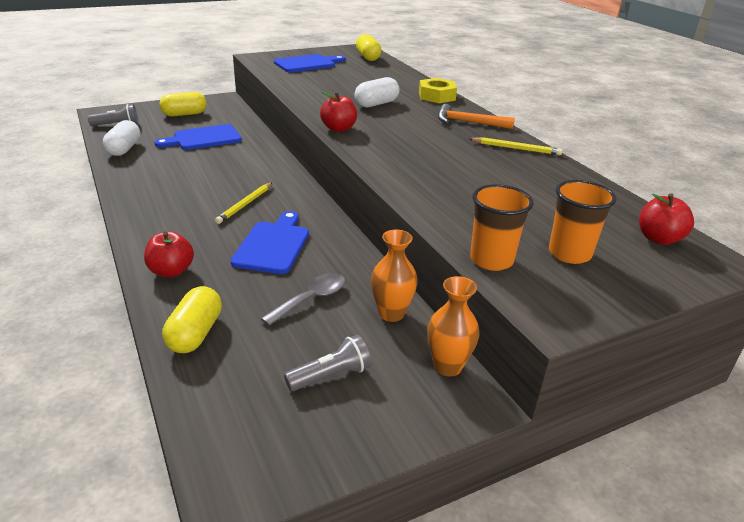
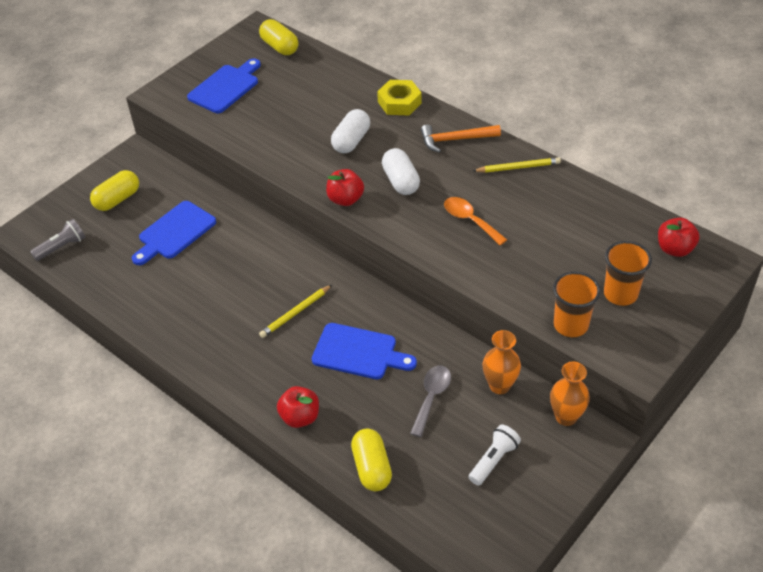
camera: 20 degrees left, 15 degrees up
white capsule [103,120,140,156] -> white capsule moved to [382,148,420,195]
yellow pencil [215,182,273,224] -> yellow pencil turned 45 degrees clockwise [259,285,332,338]
blue cutting board [231,211,309,274] -> blue cutting board turned 120 degrees clockwise [312,323,417,379]
grey flashlight [284,335,371,391] -> white flashlight [468,424,521,486]
none -> orange spoon [444,197,507,245]

